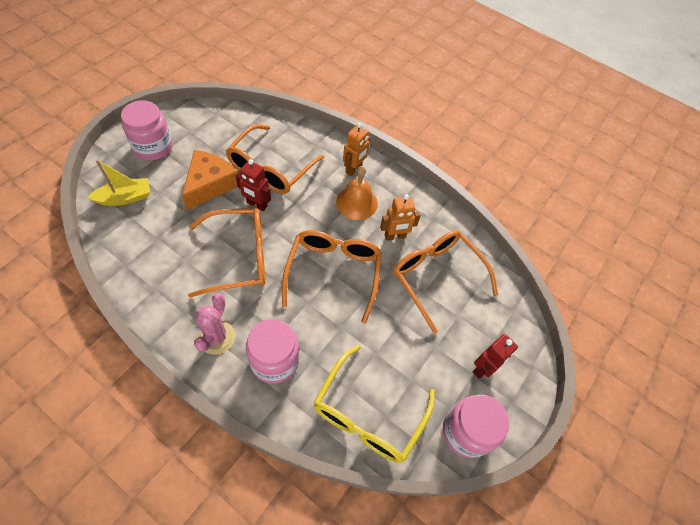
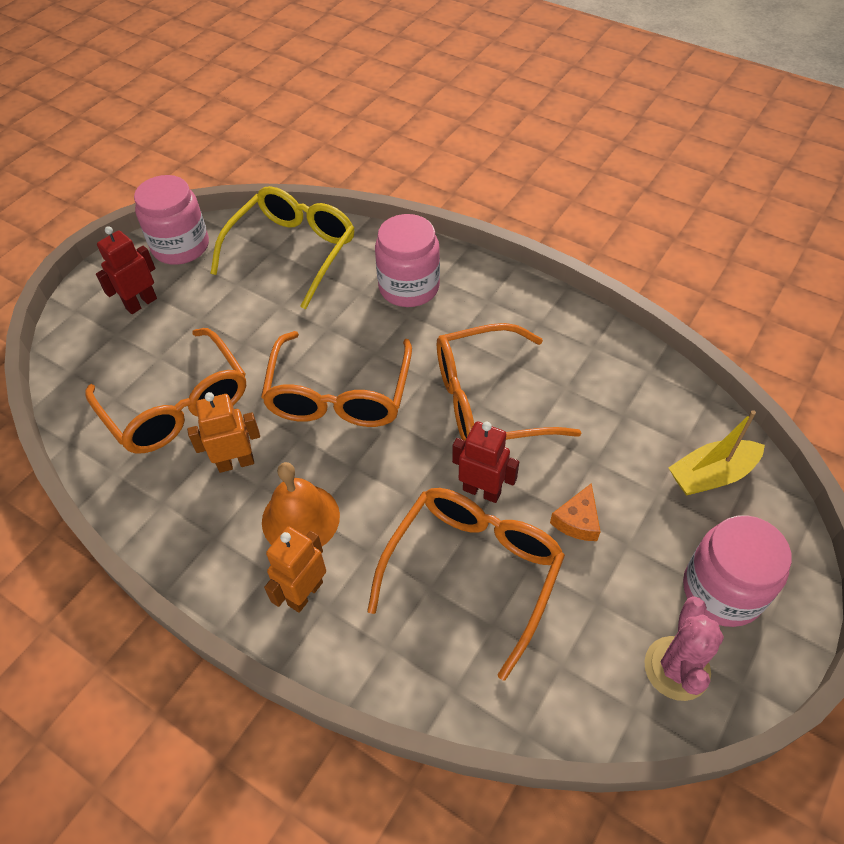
camera: 175 degrees left, 5 degrees down
orange cheese [182,150,238,210] -> orange cheese [550,483,601,541], size x0.50
pink cactus [194,293,235,355] -> pink cactus moved to [644,596,724,701]

